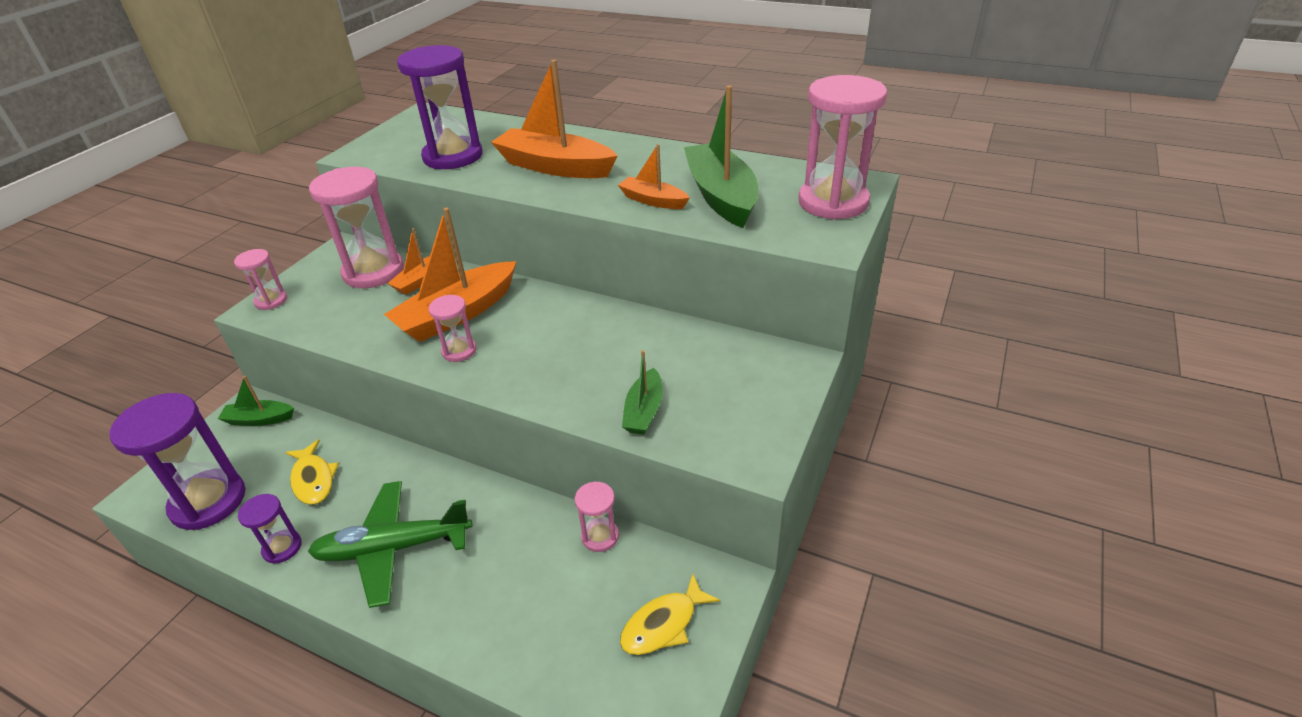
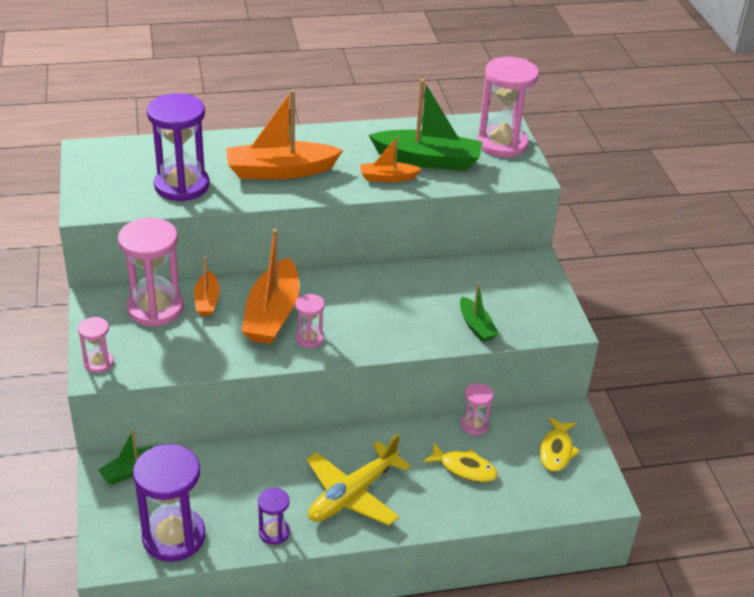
camera: 40 degrees left, 0 degrees up
yellow fish [285,440,339,505] -> yellow fish moved to [423,443,498,482]
green plane [308,481,472,608] -> yellow plane [306,434,411,526]
green boat [684,85,758,228] -> green boat turned 150 degrees clockwise [369,79,482,171]

